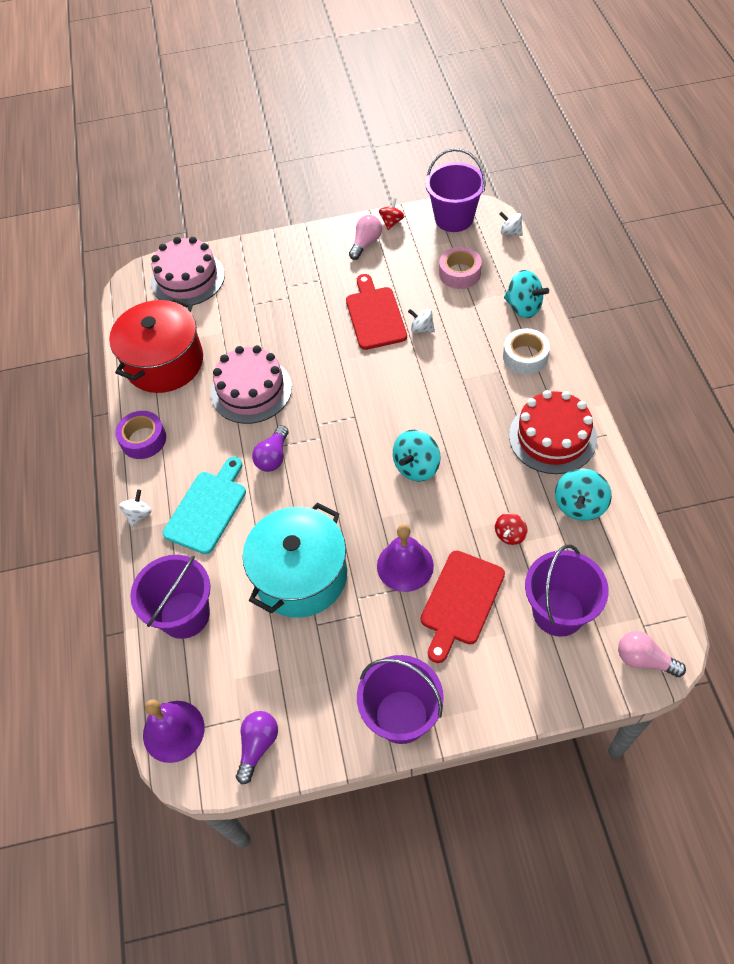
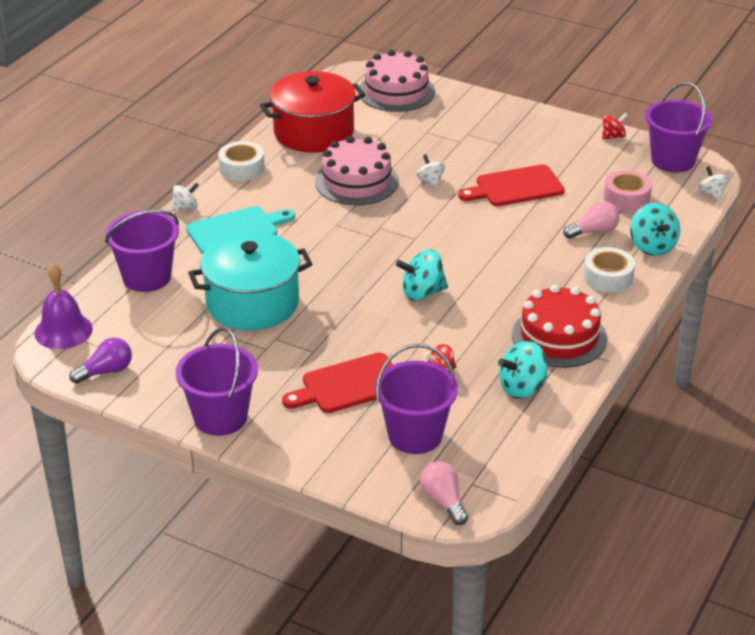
camera: 35 degrees right, 20 degrees down
purple tape [115,411,166,459] -> white tape [218,141,265,181]
purple light bulb [252,425,289,472] -> none
red cutting board [346,274,407,350] -> red cutting board turned 135 degrees counterclockwise [458,164,564,206]
pink light bulb [349,215,382,260] -> pink light bulb moved to [563,202,620,239]
purple bell [377,524,434,592] -> none
white spinning top [408,309,435,333] -> white spinning top moved to [416,154,445,188]

